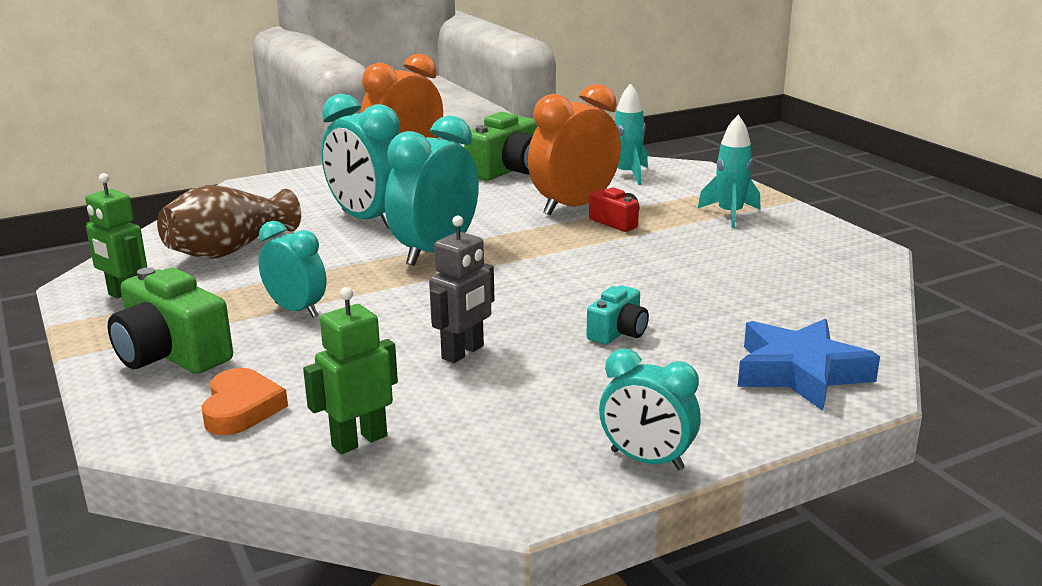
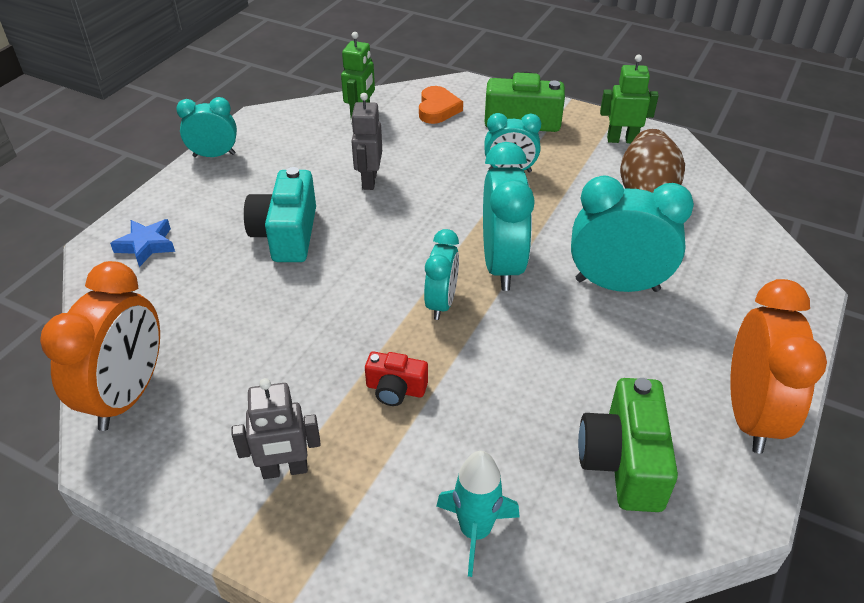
camera: 145 degrees right, 20 degrees up
orange heart [202,368,288,435] -> orange heart turned 135 degrees counterclockwise [419,86,463,124]
orange clock [528,84,621,215] -> orange clock moved to [40,261,160,431]
turquoise camera [586,285,649,345] -> turquoise camera [244,167,316,262], size x1.79
turquoise rocket [698,115,761,228] -> grey robot [232,378,321,479]
blue star [738,319,880,411] -> blue star [110,219,175,267], size x0.62
none -> turquoise clock [424,229,459,320]

